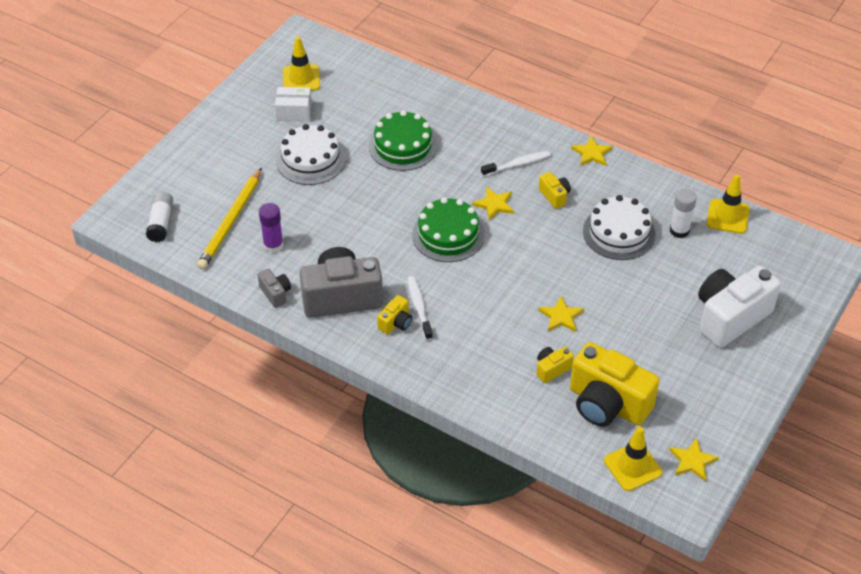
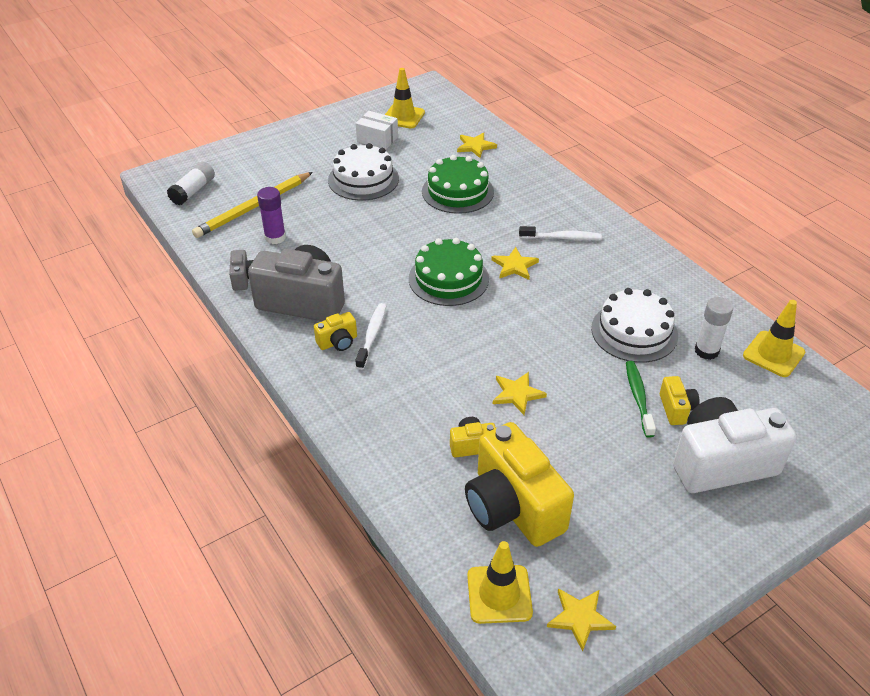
camera: 25 degrees right, 5 degrees down
yellow camera [539,172,571,209] -> yellow camera moved to [660,376,700,425]
yellow star [571,136,613,166] -> yellow star moved to [457,132,497,158]
none -> green toothbrush [626,361,656,438]

